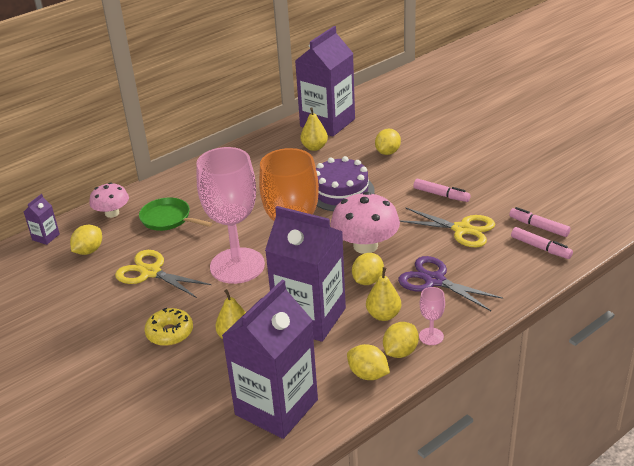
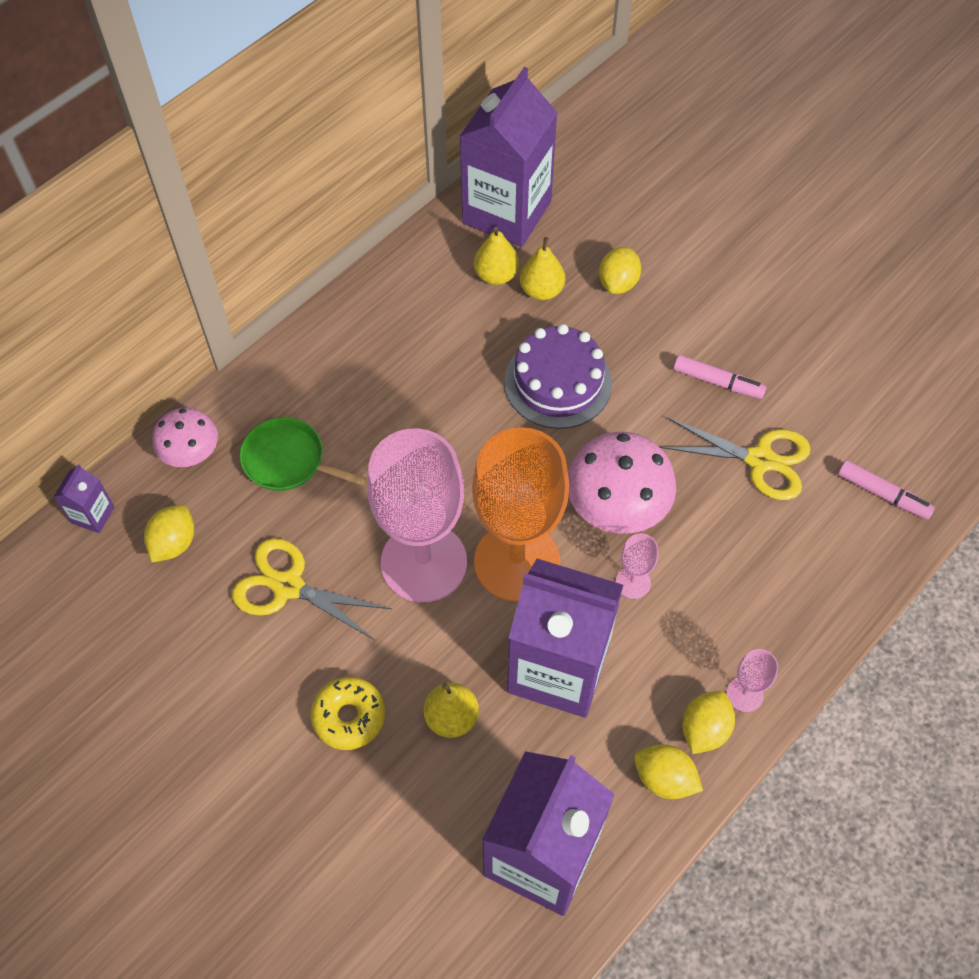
camera: 10 degrees left, 25 degrees up
yellow lemon [352,253,384,285] -> pink goblet [616,534,658,599]
yellow pear [366,267,401,321] -> yellow pear moved to [520,237,565,300]
purple scissors [398,256,503,311] -> none
pink marker [509,207,570,237] -> none

